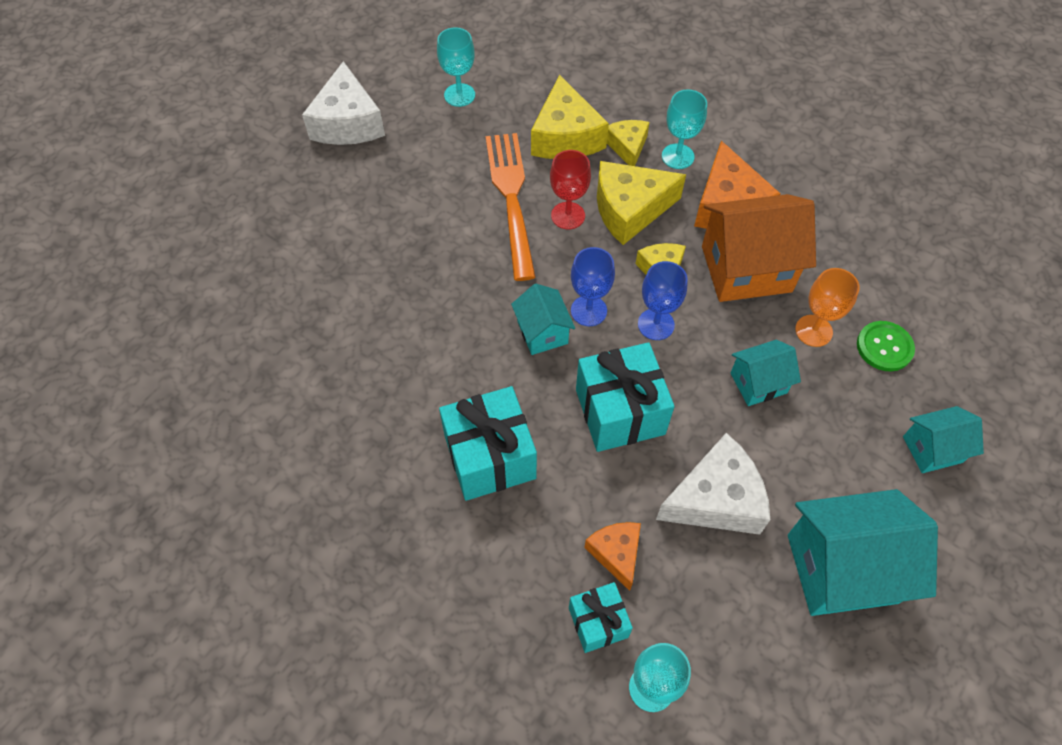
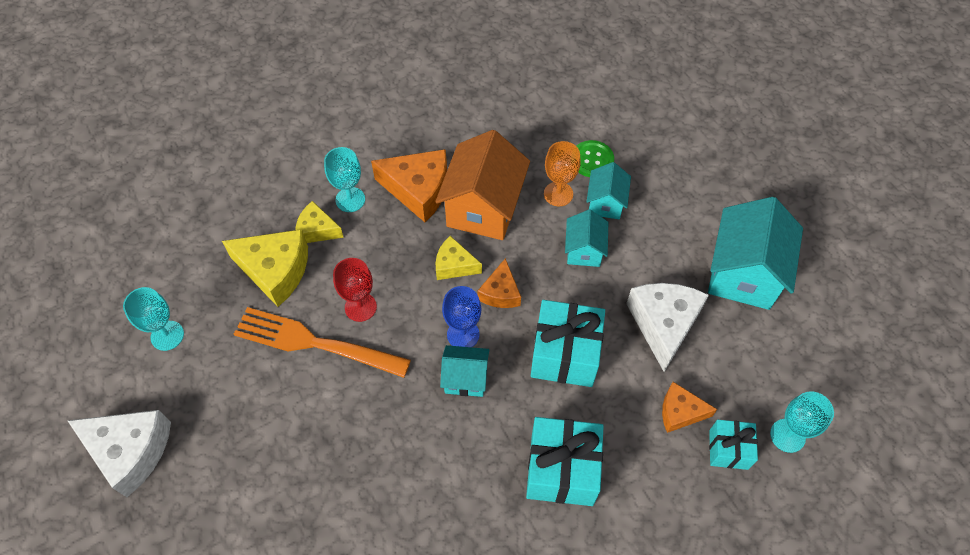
camera: 65 degrees left, 0 degrees up
yellow cheese [597,161,686,245] -> none
blue goblet [638,261,688,340] -> orange cheese [477,258,521,308]
turquoise house [903,406,984,473] -> turquoise house moved to [586,162,631,219]

